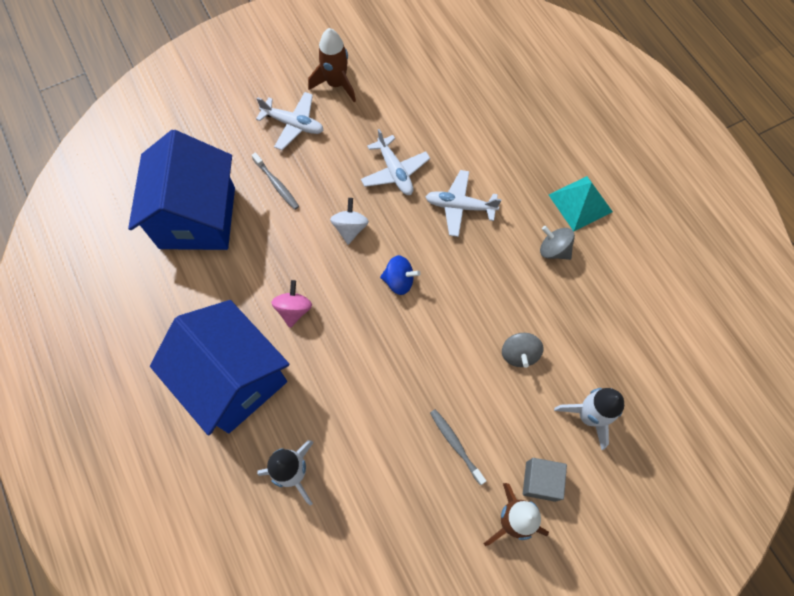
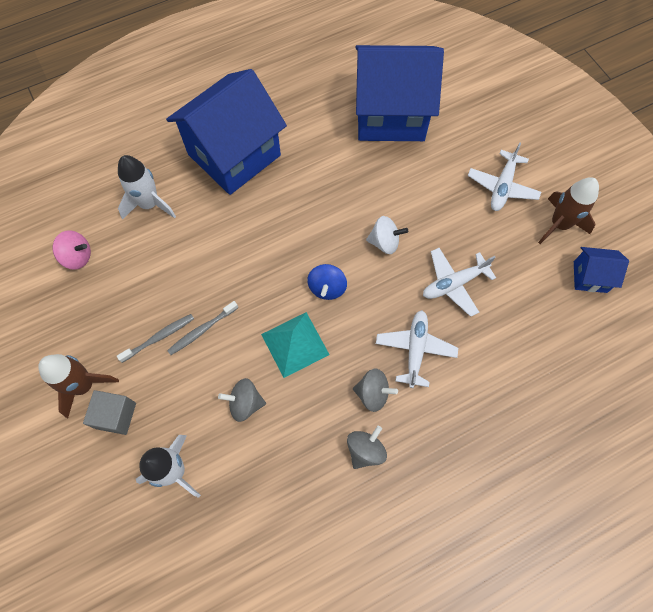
camera: 90 degrees right, 0 degrees up
grey toothbrush [252,152,299,210] -> grey toothbrush moved to [167,301,238,355]
pink spinning top [271,280,312,328] -> pink spinning top moved to [53,230,91,270]
turquoise pyramid [549,176,613,231] -> turquoise pyramid moved to [261,312,330,378]
none -> grey spinning top [353,369,398,412]
none -> blue house [574,247,629,293]

